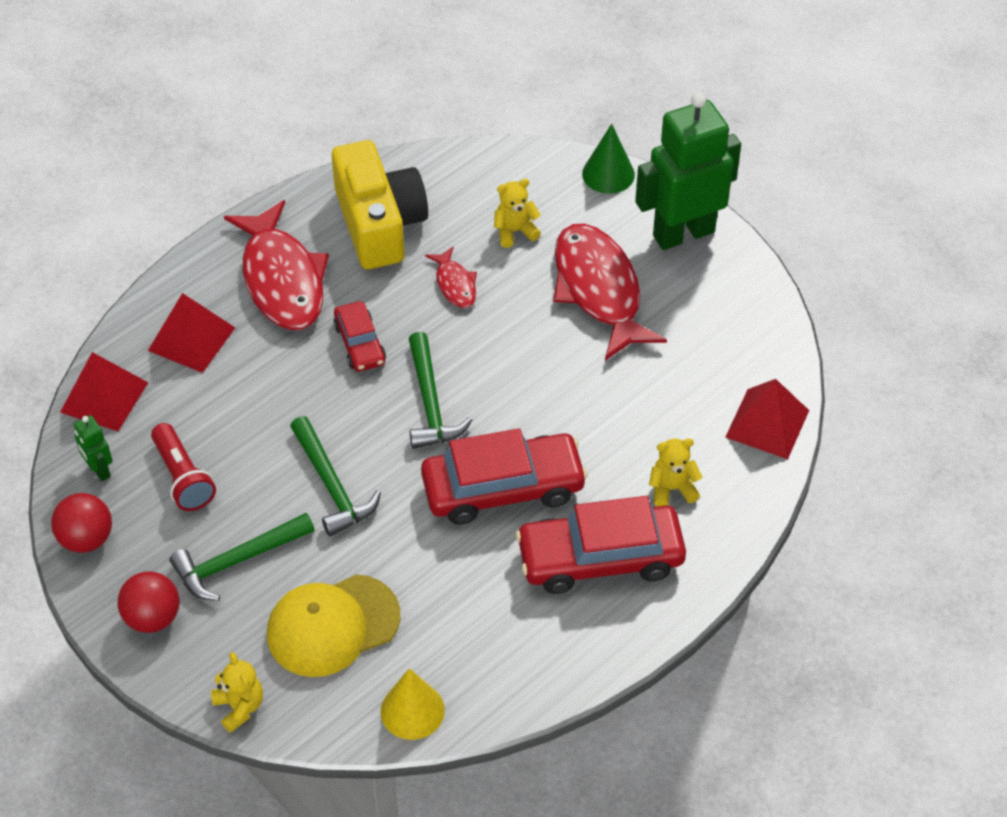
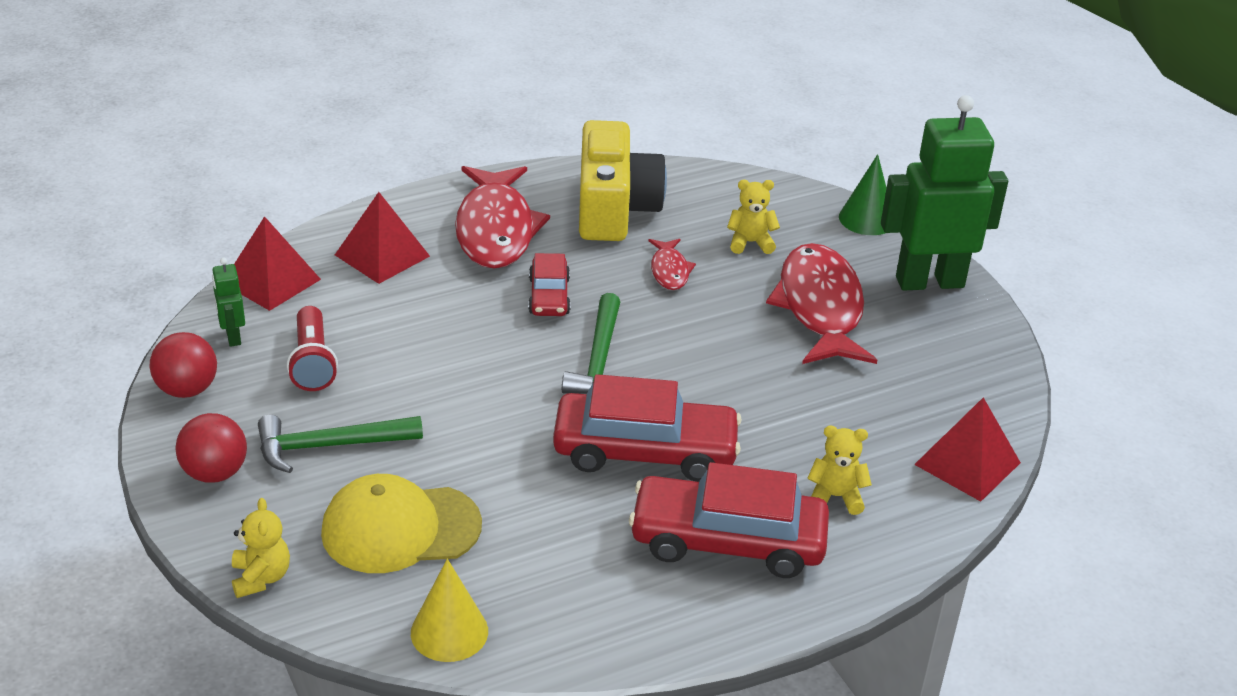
camera: 15 degrees right, 15 degrees down
green hammer [290,416,381,536] -> none

